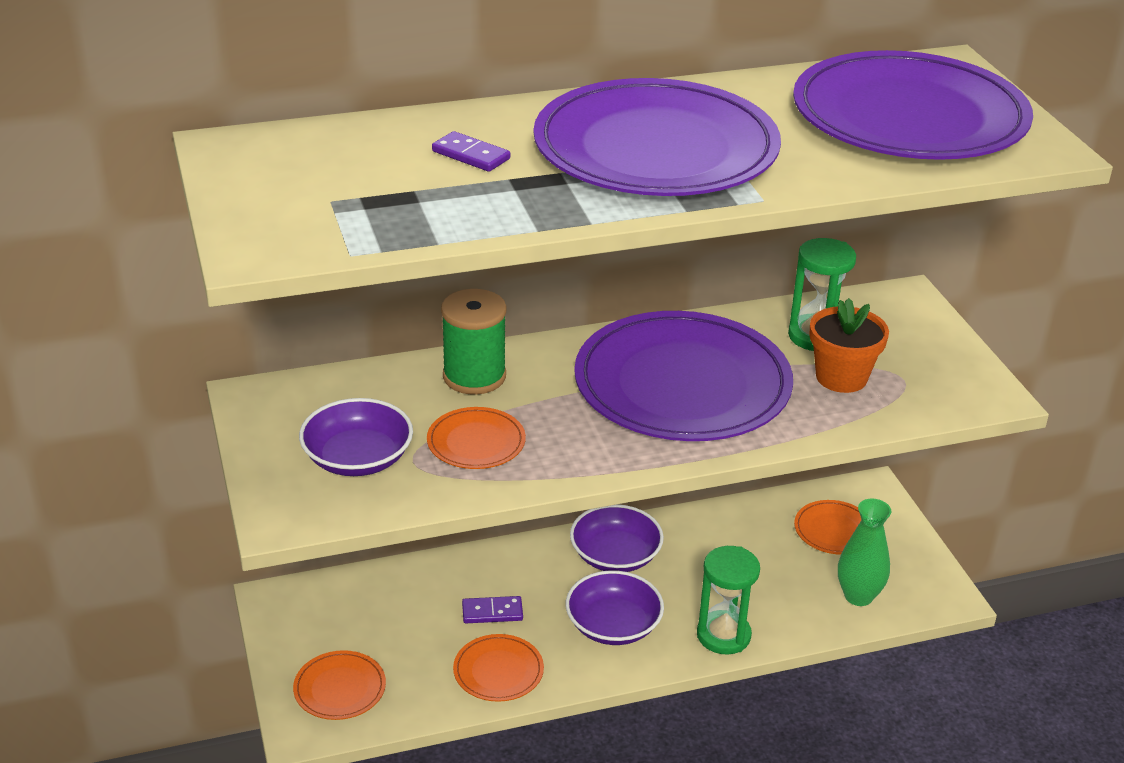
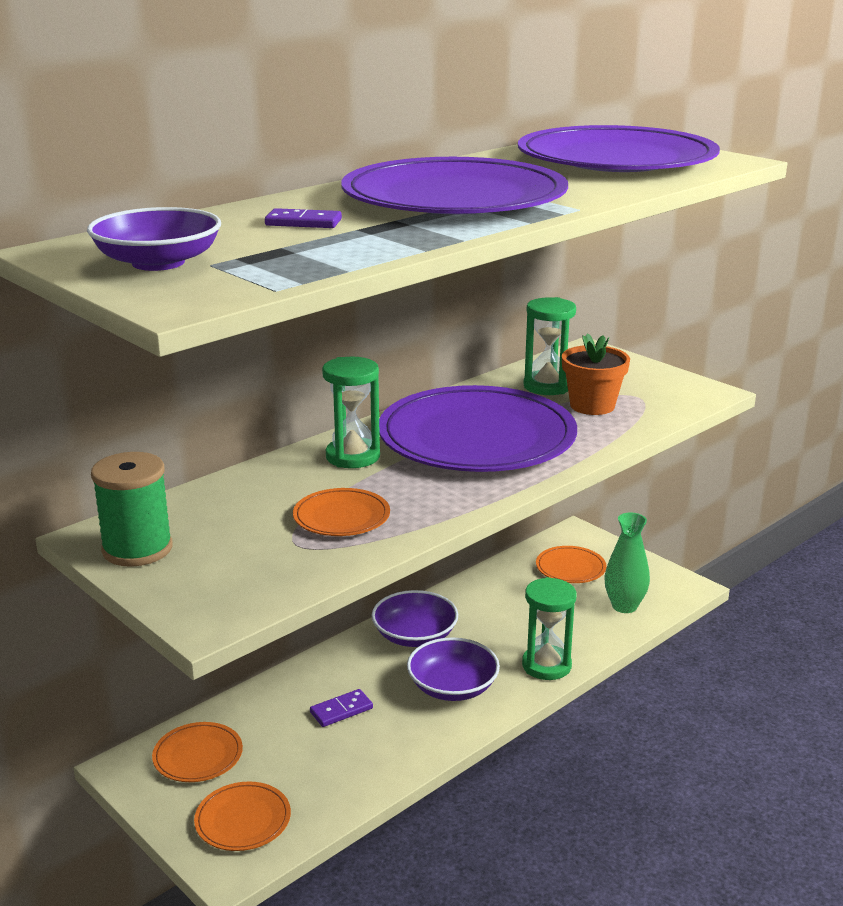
camera: 25 degrees left, 10 degrees down
purple bowl [299,398,413,476] -> purple bowl moved to [87,207,221,271]
green spool [441,289,506,394] -> green spool moved to [91,452,172,567]
orange plate [453,634,544,702] -> orange plate moved to [152,722,243,782]
none -> green hourglass [322,357,380,468]

